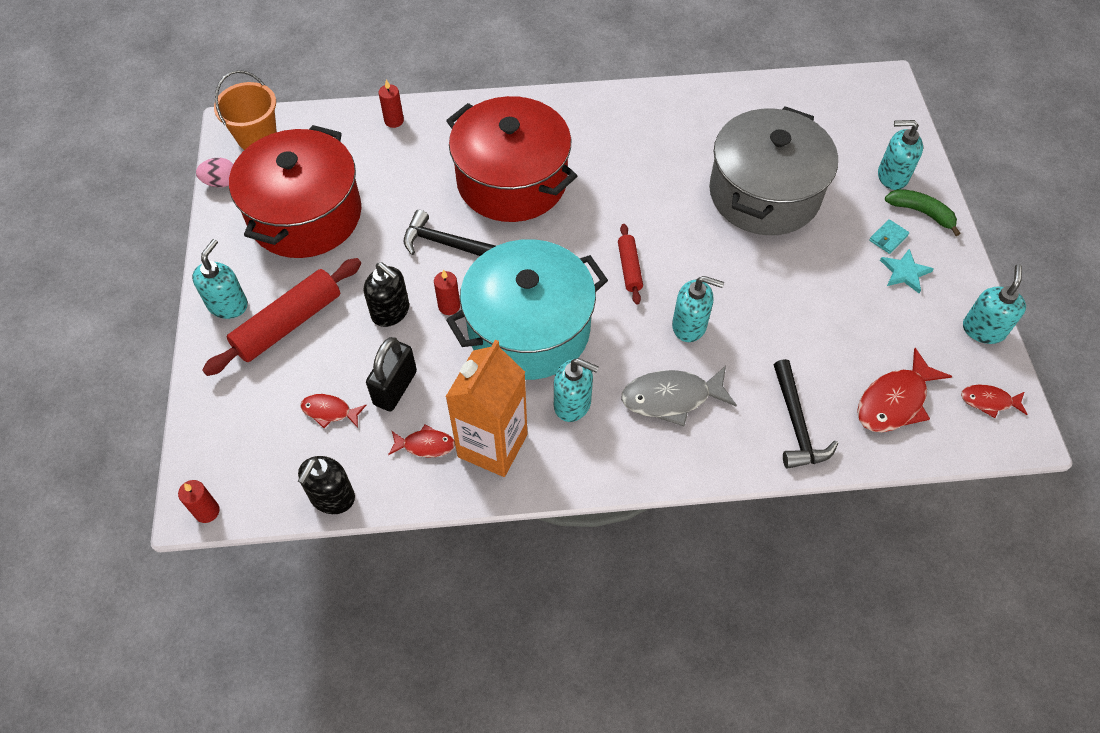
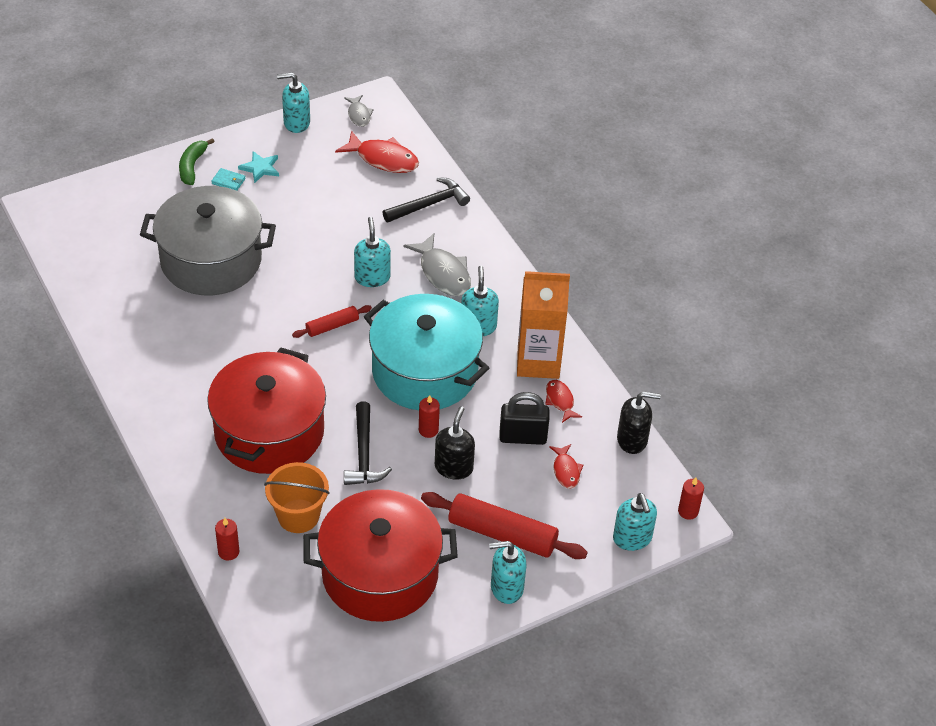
camera: 115 degrees left, 10 degrees down
pink egg [196,158,234,187] -> none
orange bucket [214,70,277,150] -> orange bucket moved to [264,462,330,533]
turquoise soap dispenser [878,120,923,190] -> turquoise soap dispenser moved to [613,493,657,551]
red fish [961,385,1027,418] -> grey fish [344,95,374,127]

